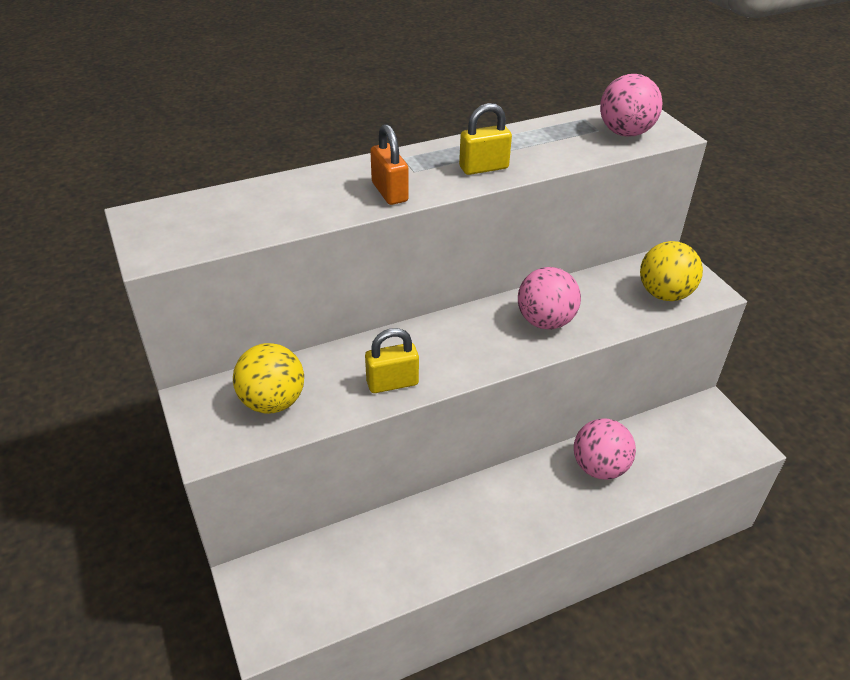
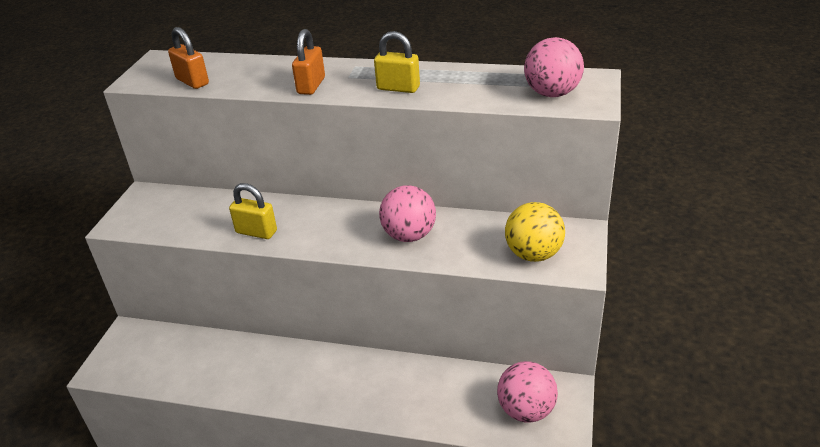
camera: 40 degrees right, 5 degrees down
yellow ball [233,343,304,414] -> none
pink ball [574,418,636,480] -> pink ball moved to [497,361,558,423]
none -> orange padlock [168,27,209,89]

